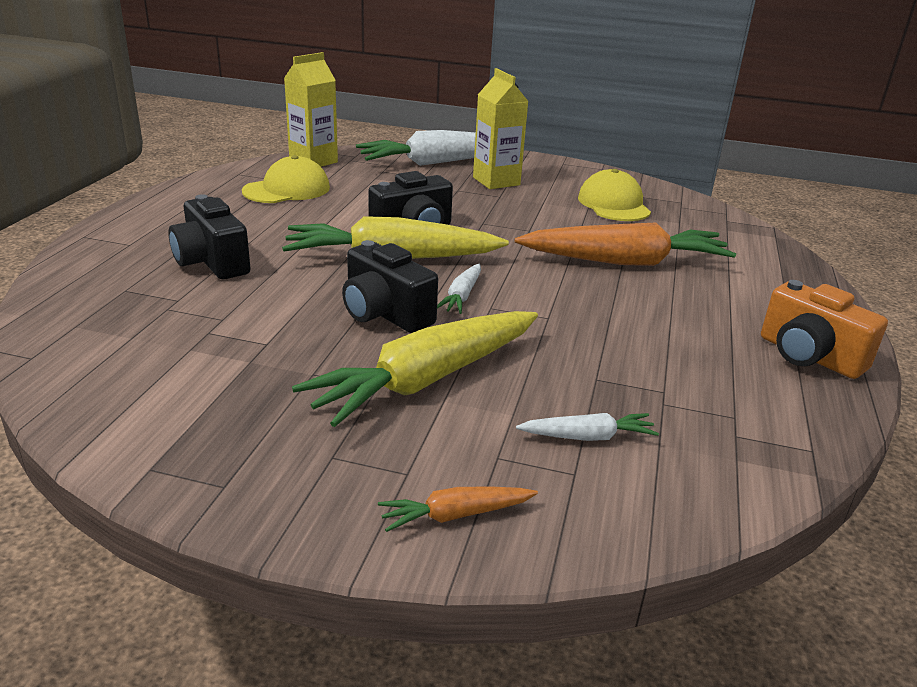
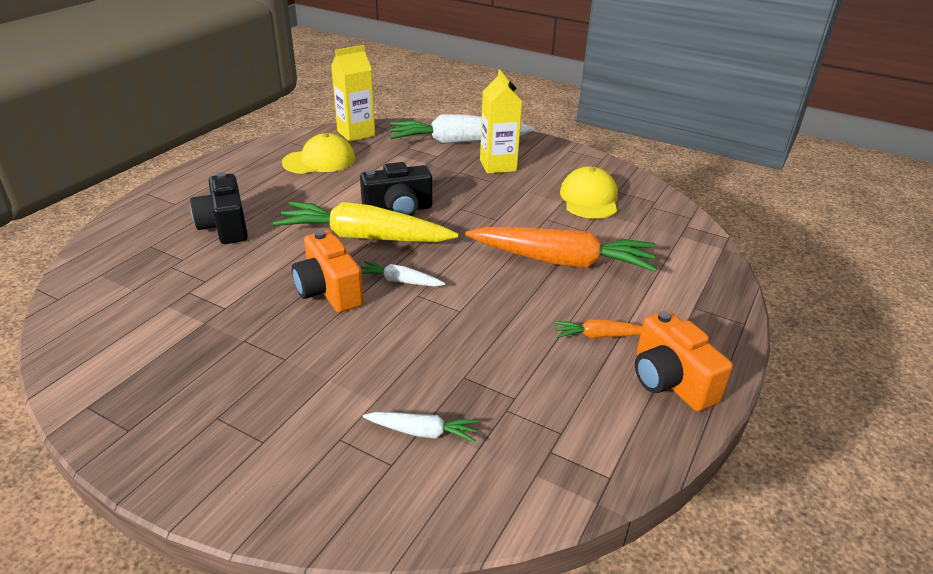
camera: 15 degrees right, 5 degrees up
yellow carrot [292,311,538,427] -> none
black camera [342,240,438,333] -> orange camera [292,230,364,313]
orange carrot [378,487,538,532] -> orange carrot moved to [553,319,642,339]
white carrot [437,264,481,314] -> white carrot turned 75 degrees clockwise [360,261,445,286]

